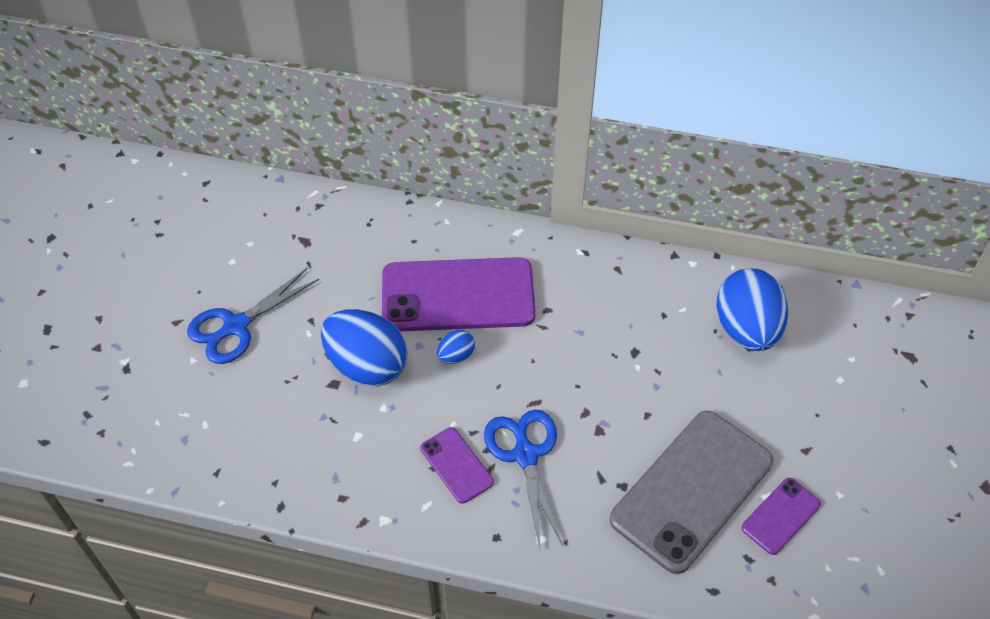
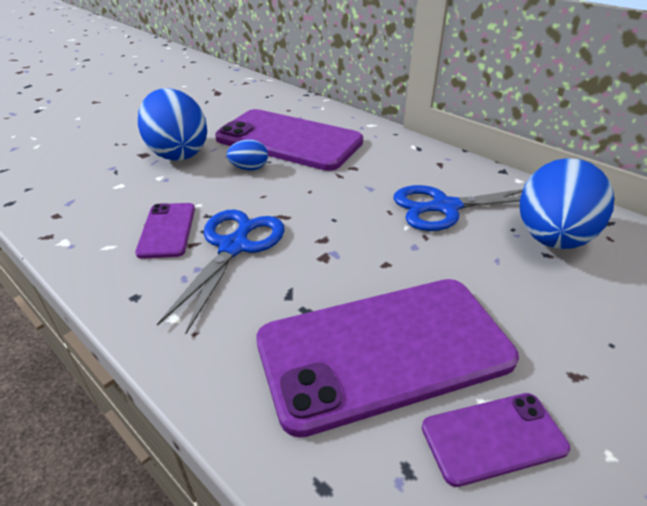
camera: 30 degrees right, 15 degrees down
blue scissors [187,268,319,364] -> blue scissors moved to [393,185,523,231]
grey phone [610,411,773,574] -> purple phone [256,279,519,438]

